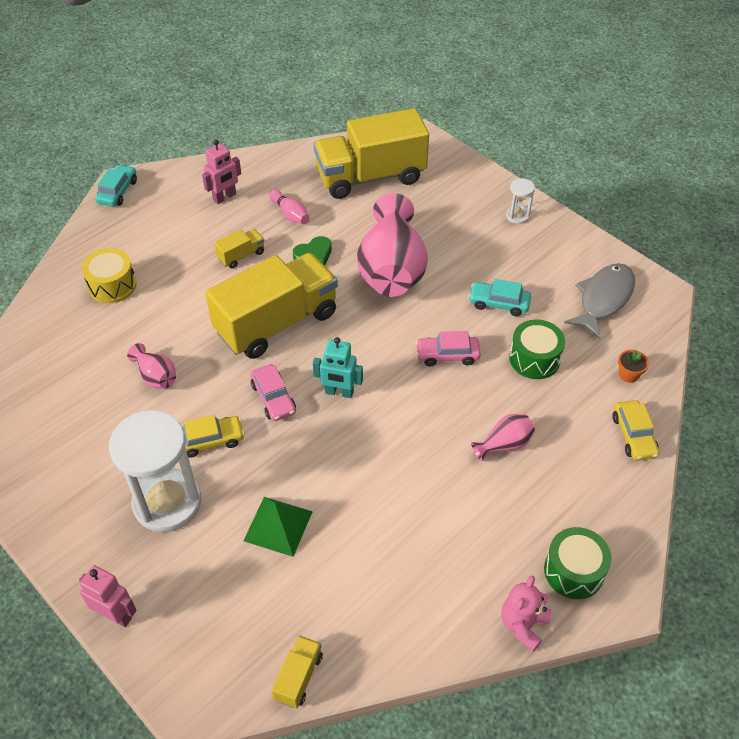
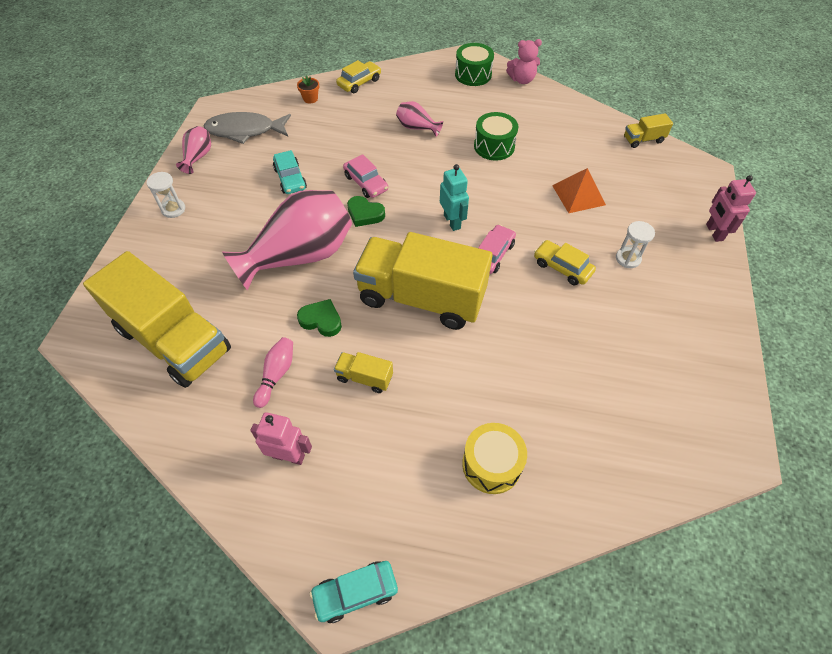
camera: 125 degrees left, 5 degrees up
white hourglass [109,410,201,532] -> white hourglass [616,221,655,268], size x0.44
pink vase [127,343,176,388] -> pink vase moved to [176,126,211,174]
green pyramid [244,497,313,557] -> orange pyramid [552,168,606,213]
green drum [509,320,565,379] -> green drum moved to [474,112,519,160]
none -> green heart [347,196,385,227]

